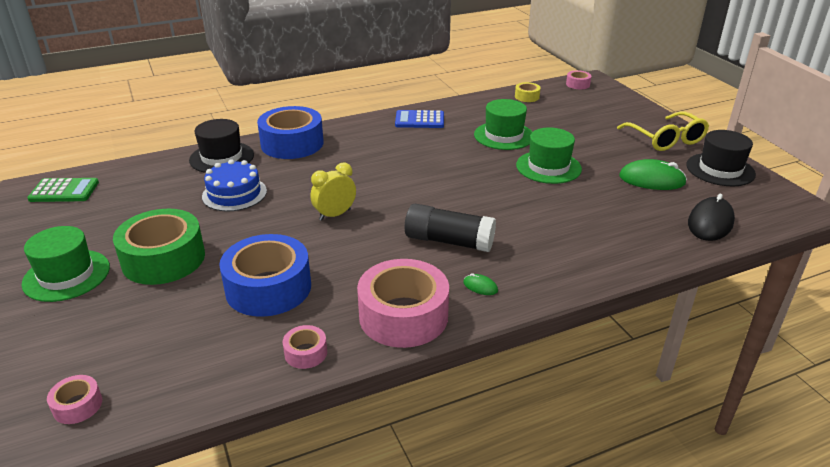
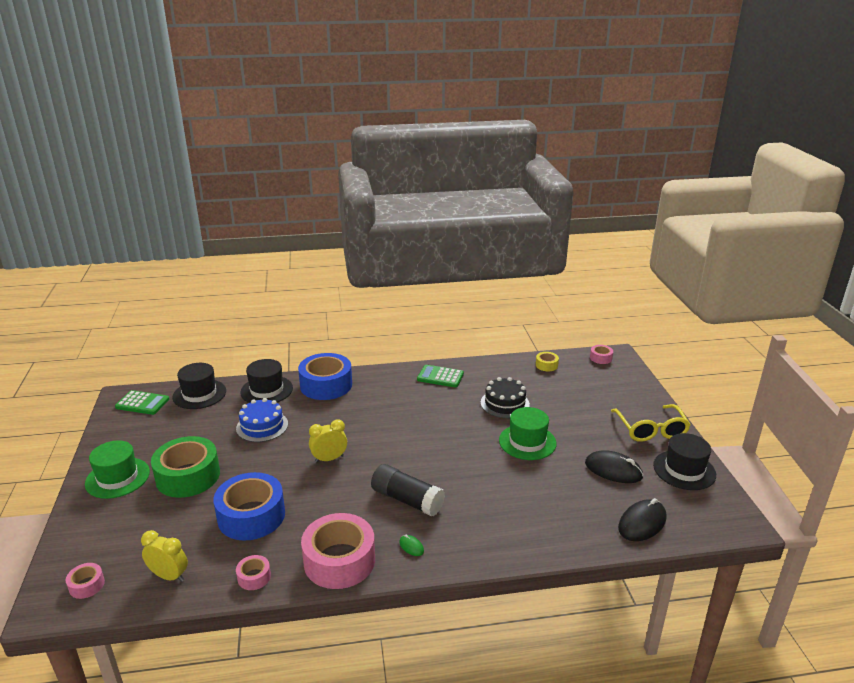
camera: 15 degrees right, 5 degrees down
blue calculator [395,110,444,128] -> green calculator [417,365,464,388]
green hat [474,99,532,150] -> black cake [481,377,530,418]
green mouse [619,159,687,190] -> black mouse [585,450,643,483]
none -> yellow clock [141,530,188,582]
none -> black hat [172,363,226,409]

